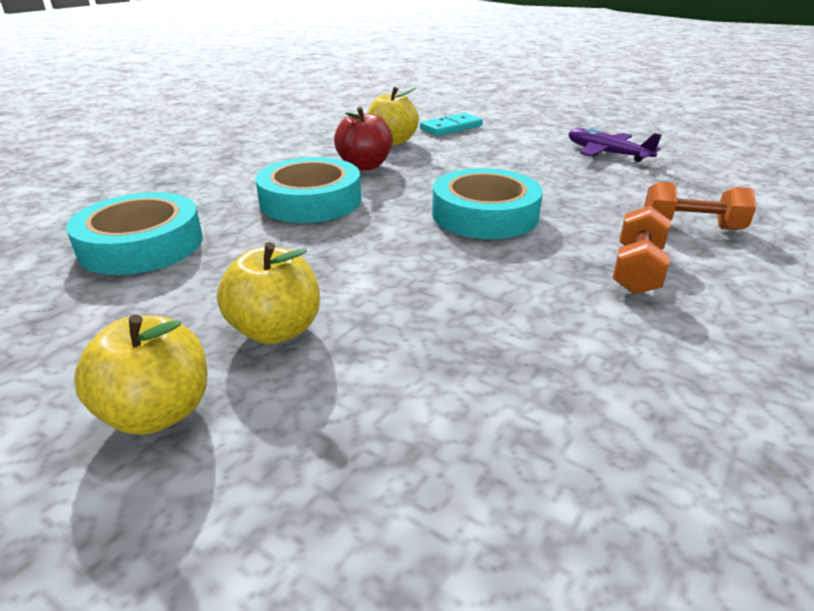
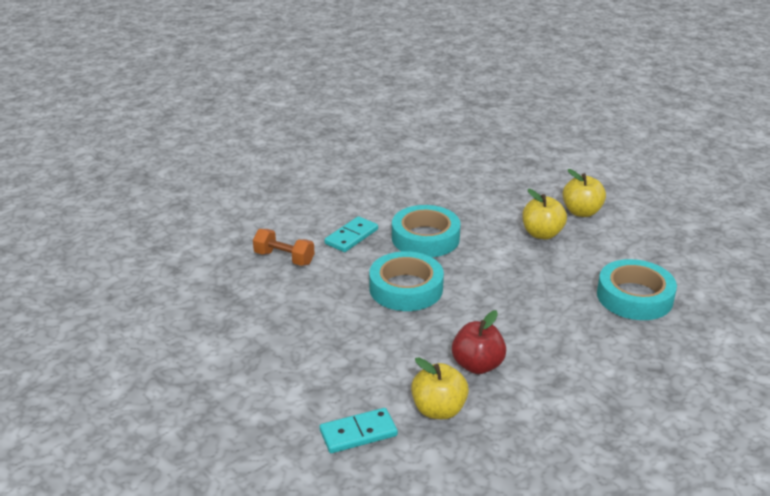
camera: 165 degrees left, 0 degrees up
turquoise tape [255,157,361,223] -> turquoise tape moved to [392,205,461,257]
purple plane [568,127,662,162] -> none
orange dumbbell [612,206,670,294] -> turquoise domino [325,216,378,252]

